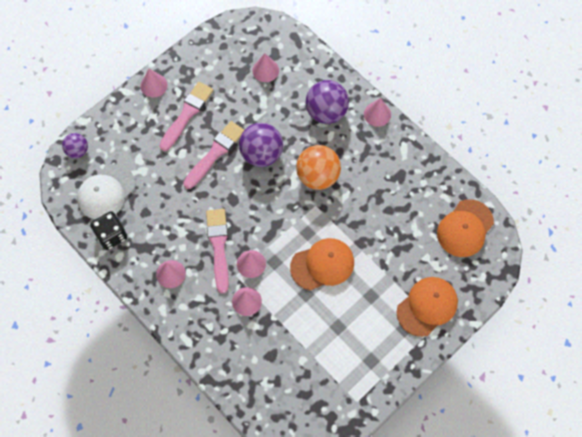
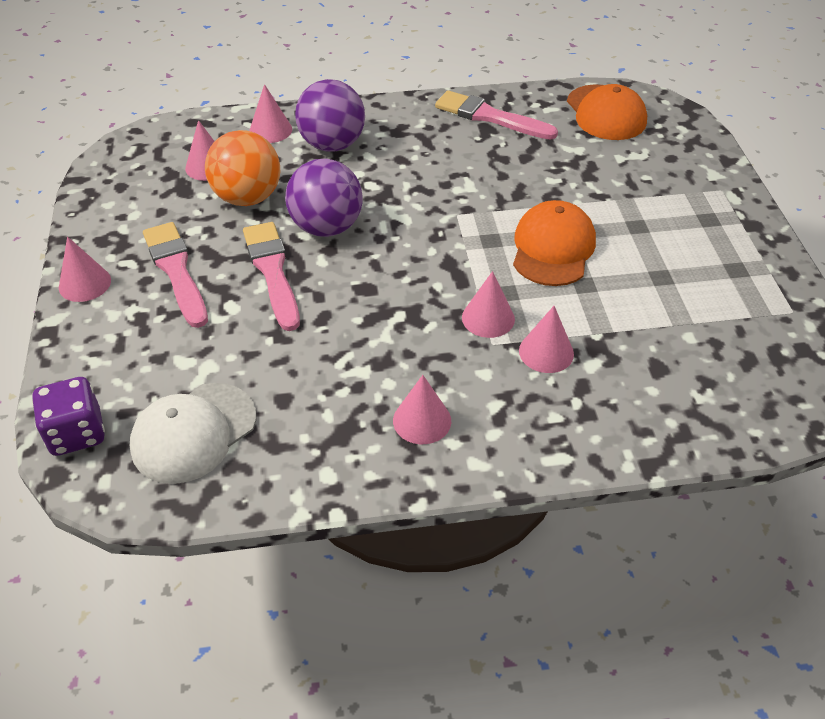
camera: 55 degrees left, 20 degrees down
purple ball [62,133,88,158] -> purple dice [32,377,105,456]
white cap [77,164,136,219] -> white cap turned 60 degrees clockwise [130,383,256,484]
black dice [90,211,127,250] -> none
pink brush [206,209,229,294] -> pink brush moved to [435,90,558,140]
orange ball [296,145,341,190] -> orange ball moved to [205,130,280,206]
pink cone [364,98,391,127] -> pink cone moved to [249,84,292,143]
orange cap [397,277,458,337] -> none

